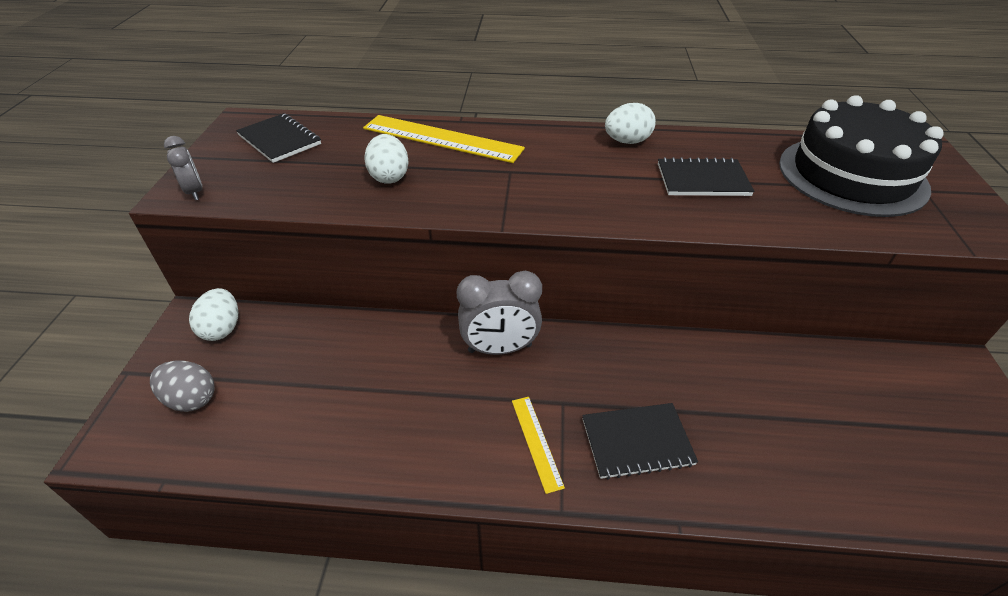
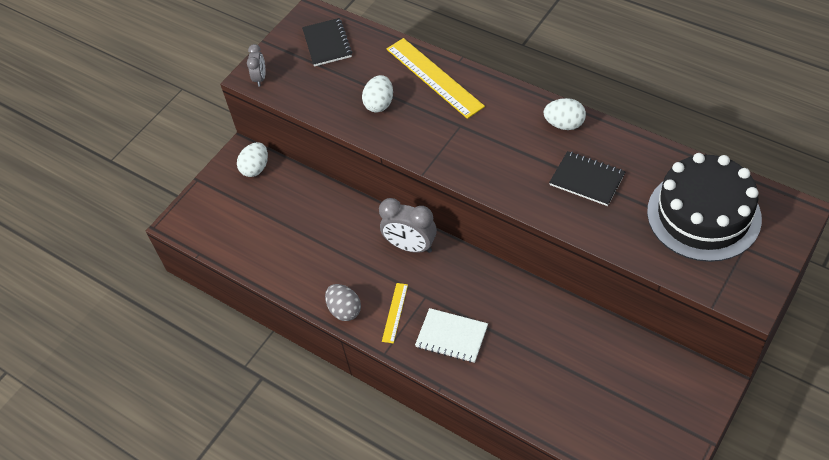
camera: 35 degrees right, 10 degrees up
grey egg [150,360,215,412] -> grey egg moved to [325,284,361,321]
black notebook [582,403,698,480] -> white notebook [415,308,488,363]

